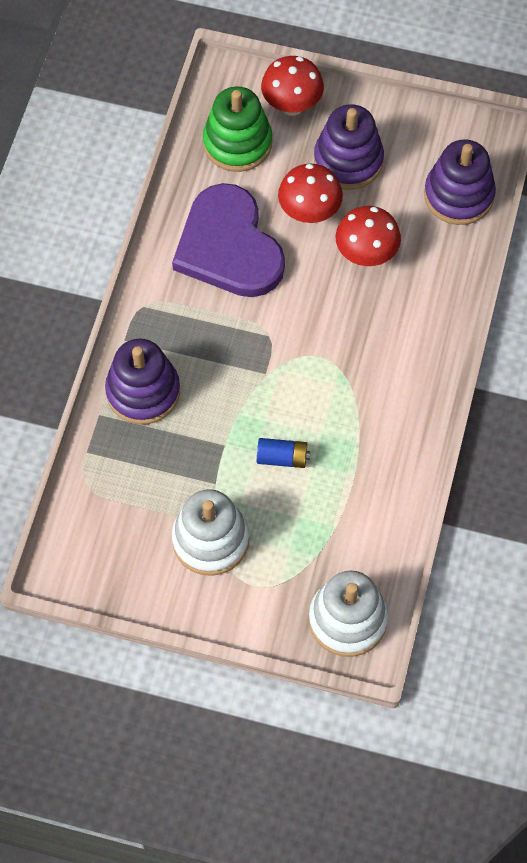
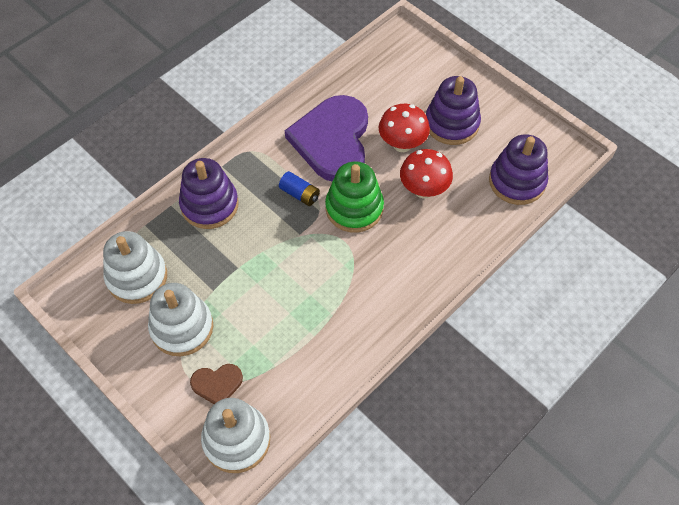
camera: 30 degrees right, 5 degrees down
green stacking toy [203,86,272,172] -> green stacking toy moved to [325,161,384,233]
blue battery [257,438,310,468] -> blue battery moved to [279,171,320,206]
red mushroom [261,56,324,116] -> none
none -> white stacking toy [103,231,167,304]
none -> brown heart [190,364,243,404]

